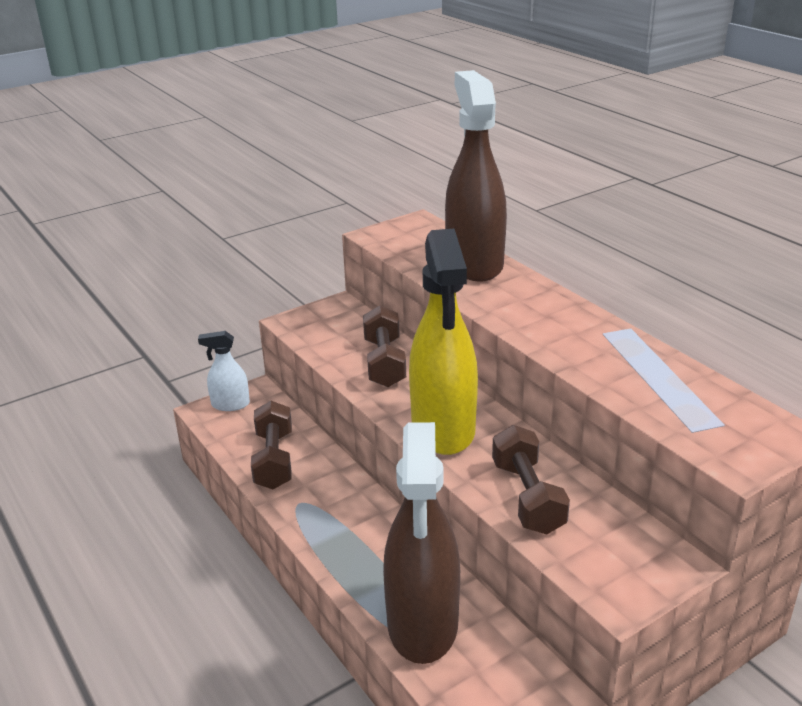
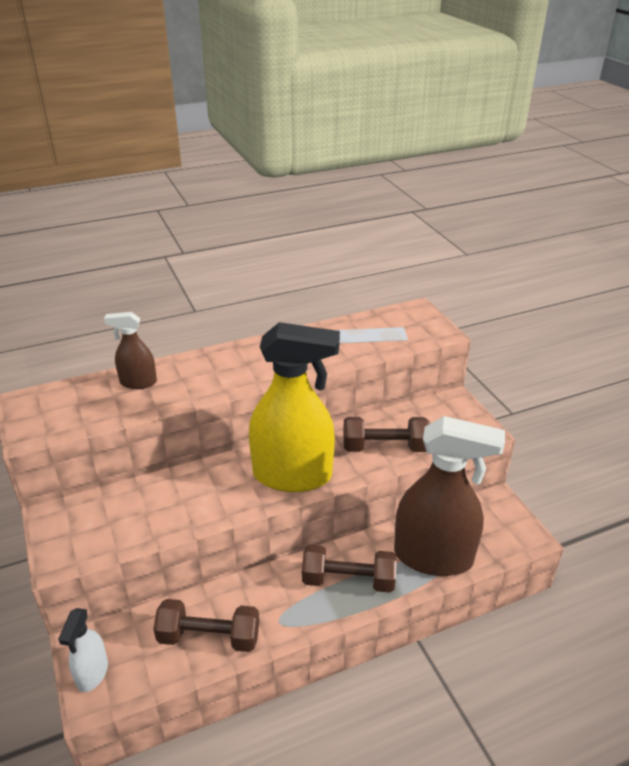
camera: 80 degrees left, 5 degrees up
brown dumbbell [363,306,406,387] -> brown dumbbell moved to [302,545,397,593]
brown spray bottle [445,70,507,282] -> brown spray bottle [104,312,157,389], size x0.47

